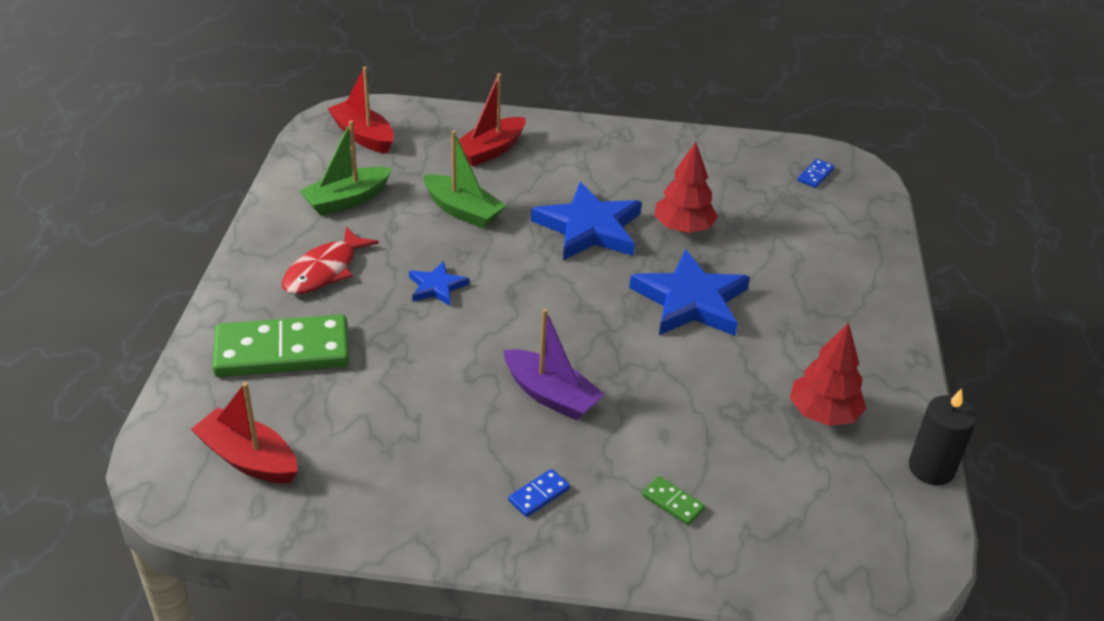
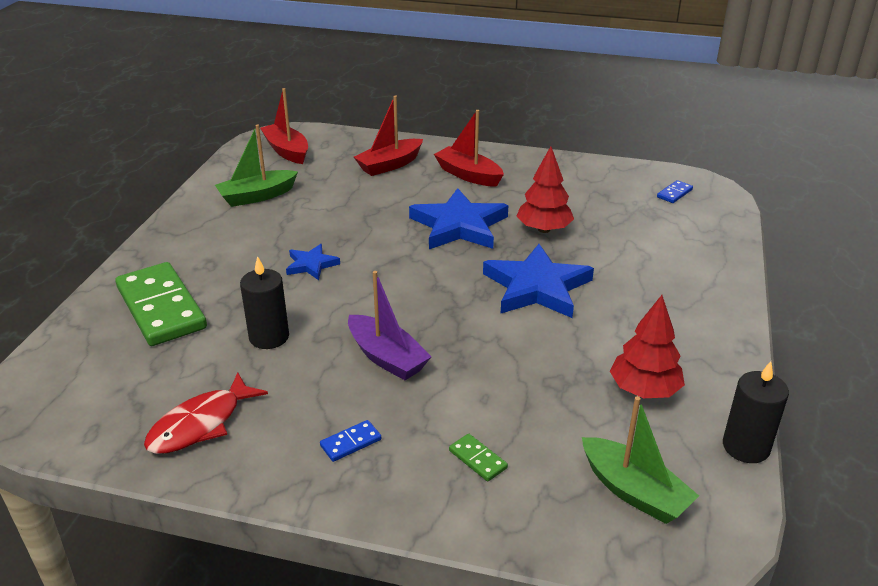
camera: 10 degrees right, 5 degrees down
red boat [191,382,297,483] -> red boat moved to [434,110,504,187]
green domino [212,314,349,377] -> green domino turned 60 degrees clockwise [115,262,207,346]
red fish [282,227,379,295] -> red fish moved to [144,372,268,454]
green boat [423,130,506,229] -> green boat moved to [582,396,699,524]
none -> black candle [240,256,289,349]

